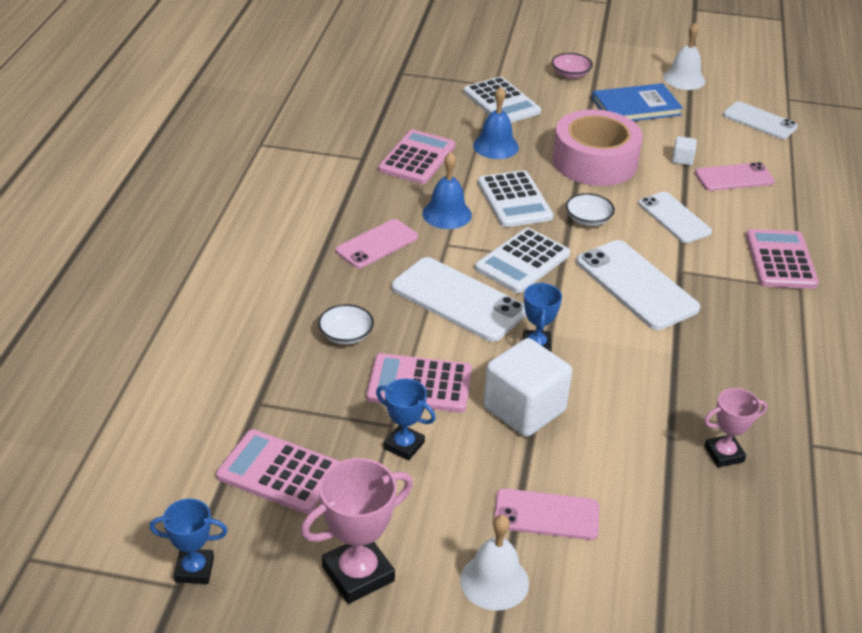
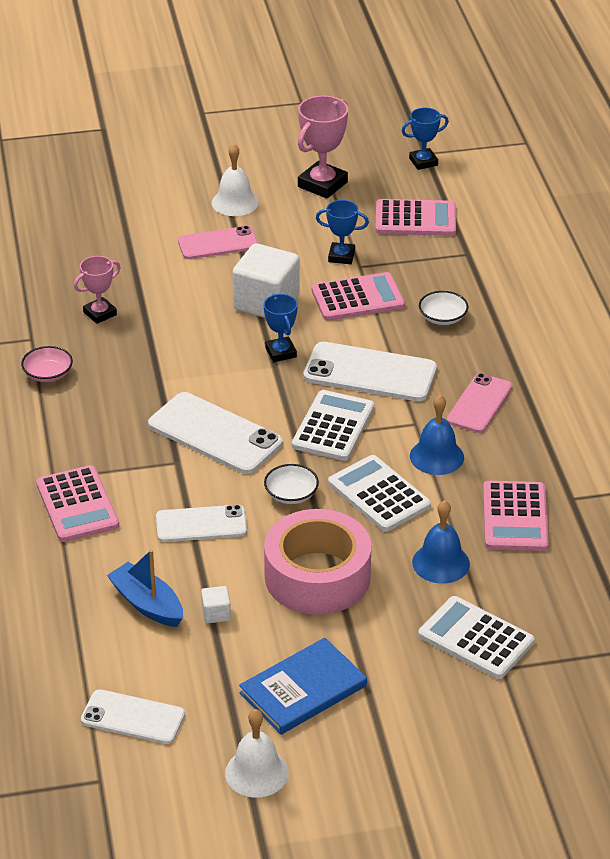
camera: 160 degrees right, 0 degrees up
pink bowl [552,53,593,78] -> pink bowl moved to [21,346,73,382]
white phone [638,192,712,243] -> white phone turned 45 degrees counterclockwise [156,505,247,542]
pink phone [695,162,775,191] -> blue boat [107,549,183,627]

